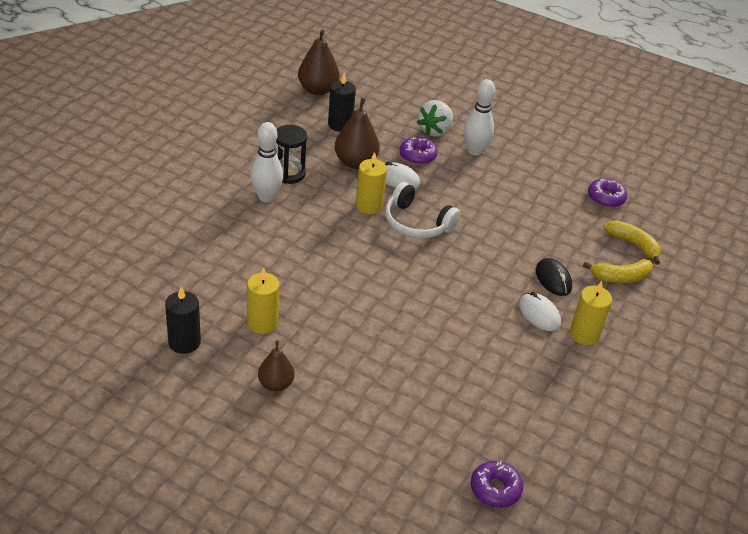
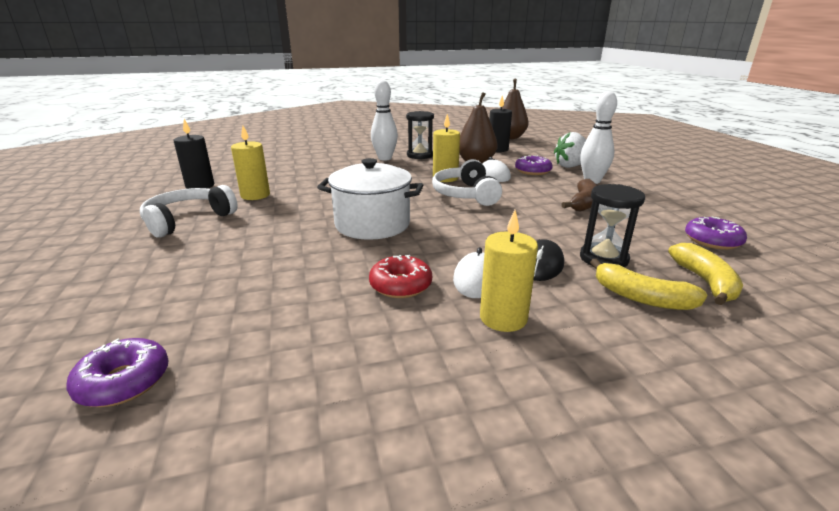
camera: 50 degrees right, 15 degrees down
brown pear [258,340,294,392] -> white headphones [140,185,238,238]
none -> white pot [317,158,423,240]
none -> red donut [369,255,432,298]
none -> brown banana [561,179,598,212]
none -> black hourglass [580,184,645,268]

